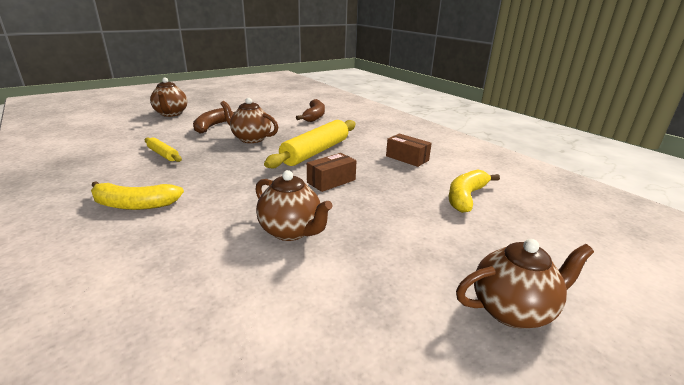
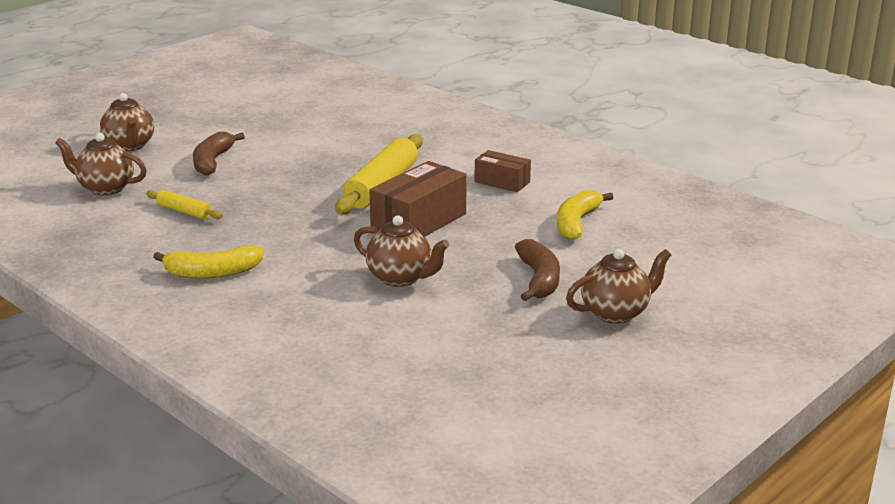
camera: 10 degrees left, 0 degrees up
brown teapot [220,98,278,143] -> brown teapot moved to [55,133,147,195]
brown banana [296,99,325,122] -> brown banana moved to [515,239,560,301]
brown box [307,153,357,192] -> brown box [369,161,467,237], size x1.71

